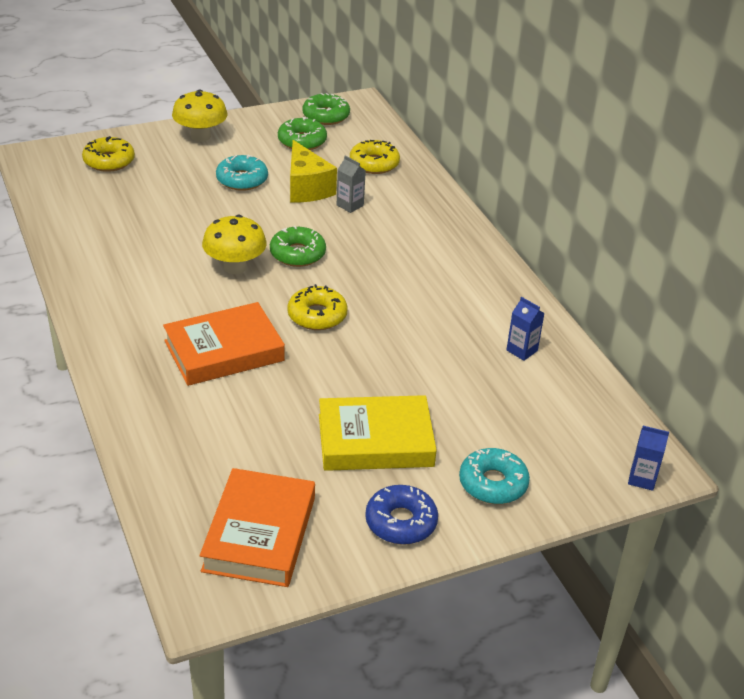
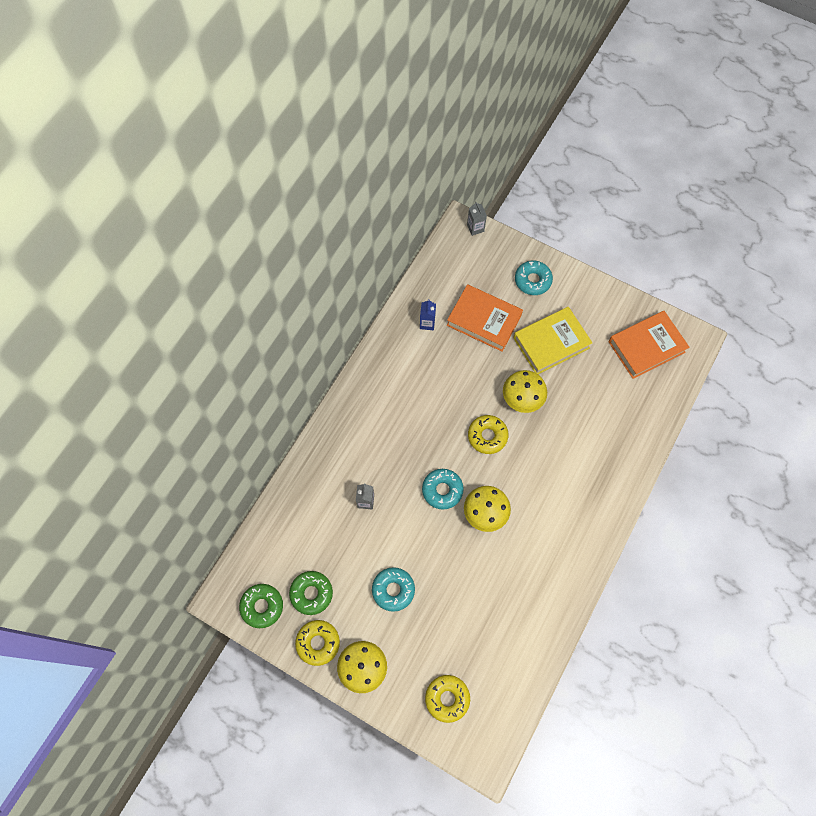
camera: 125 degrees left, 30 degrees up
orange book [163,302,285,386] -> orange book moved to [447,284,523,352]
green donut [270,226,326,267] -> turquoise donut [422,469,464,510]
yellow cheese [290,140,337,203] -> none
yellow book [319,395,437,471] -> yellow book turned 75 degrees counterclockwise [513,307,592,374]
yellow donut [350,140,400,174] -> yellow donut moved to [295,620,340,666]
blue donut [365,485,438,545] -> none
blue carton [628,426,669,491] -> grey carton [467,202,487,236]
none -> yellow mushroom [503,370,547,413]

